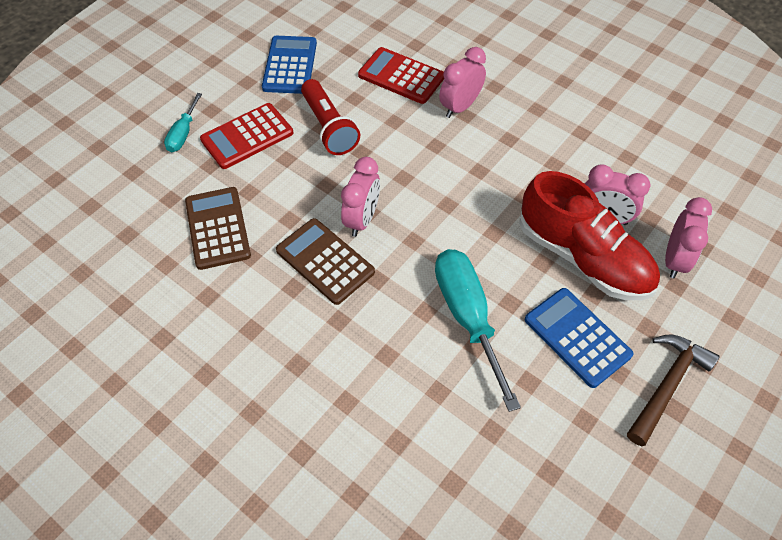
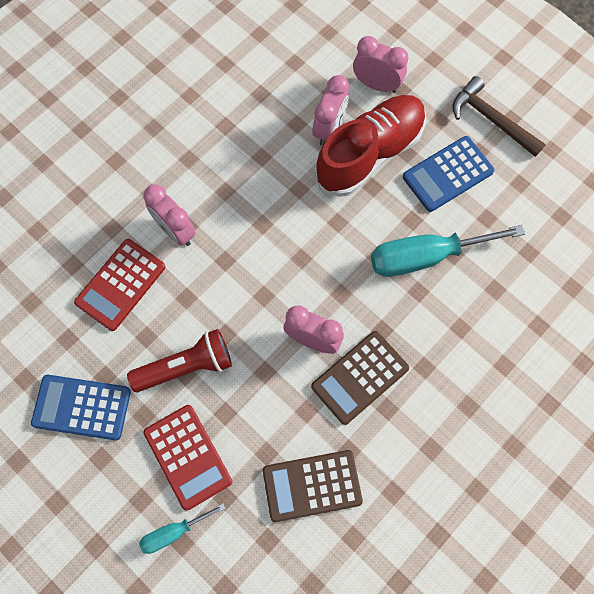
camera: 85 degrees left, 15 degrees up
turquoise screwdriver [164,93,202,152] -> turquoise screwdriver turned 135 degrees clockwise [139,503,226,554]

